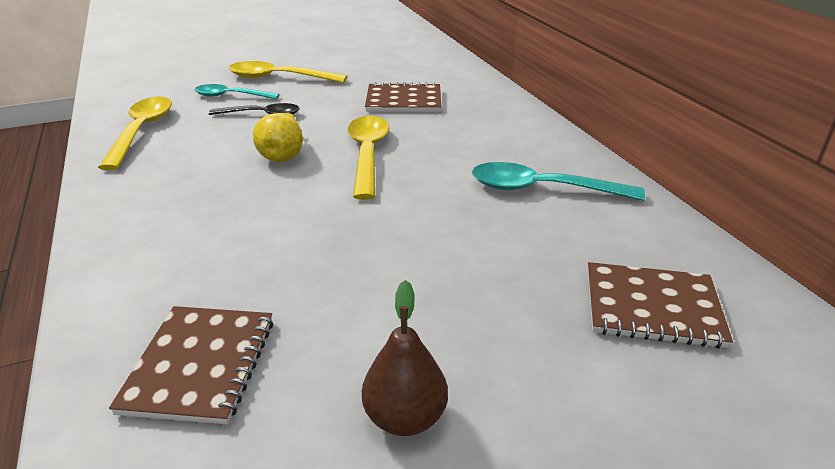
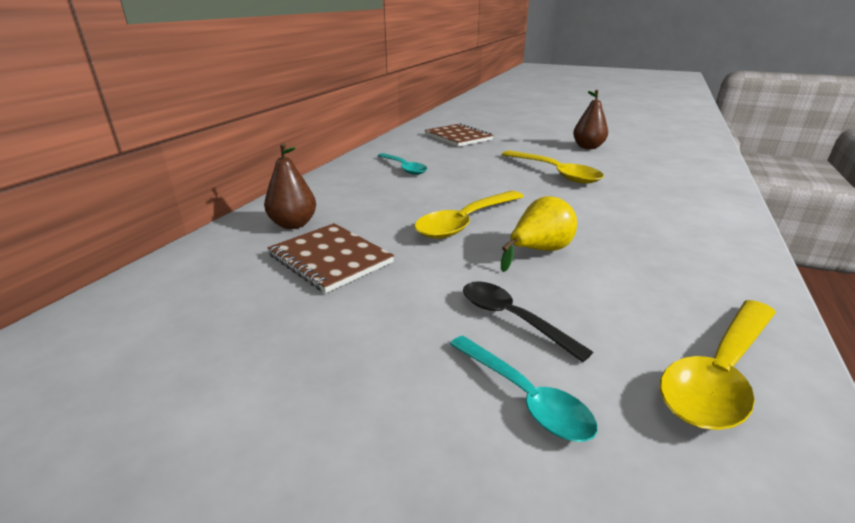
camera: 135 degrees left, 5 degrees down
brown notebook [109,306,273,424] -> none
yellow spoon [229,61,347,83] -> yellow spoon moved to [502,150,604,184]
turquoise spoon [472,162,645,201] -> turquoise spoon [378,153,427,175], size x0.67
none -> brown pear [264,143,316,229]

